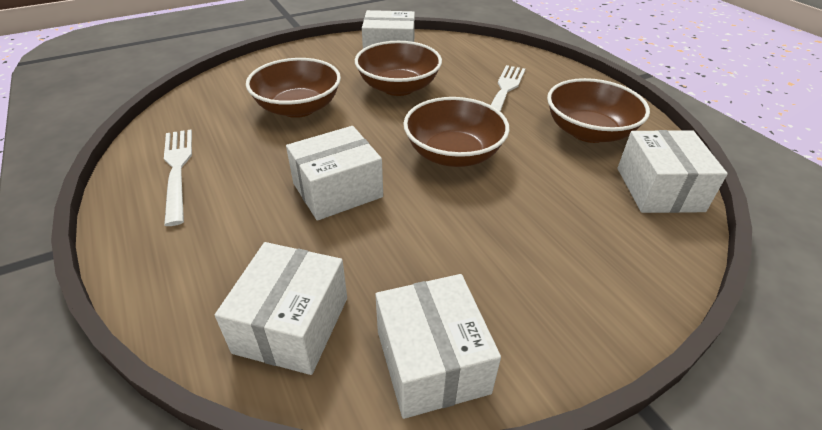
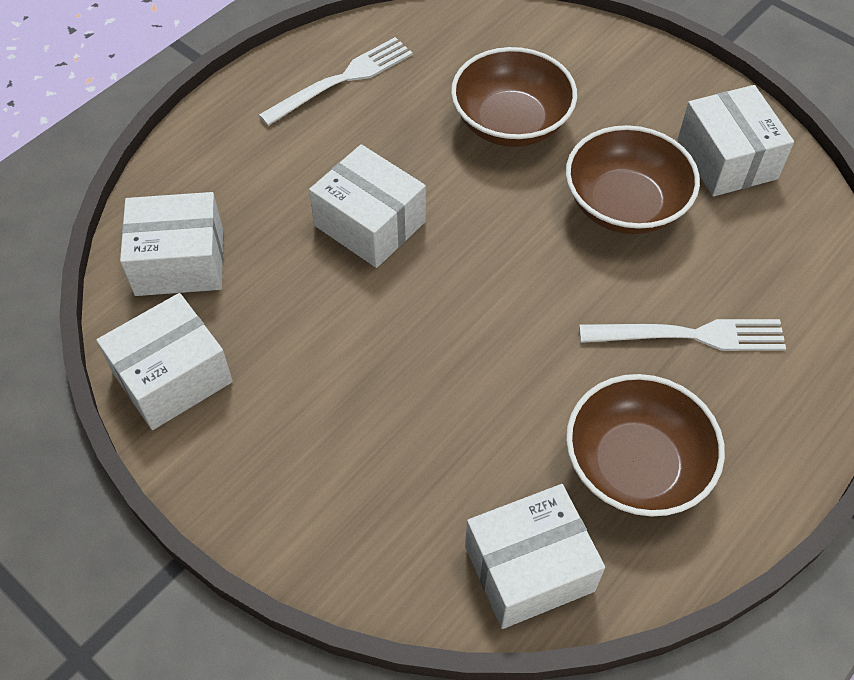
camera: 70 degrees right, 15 degrees up
brown bowl [403,97,509,167] -> none

